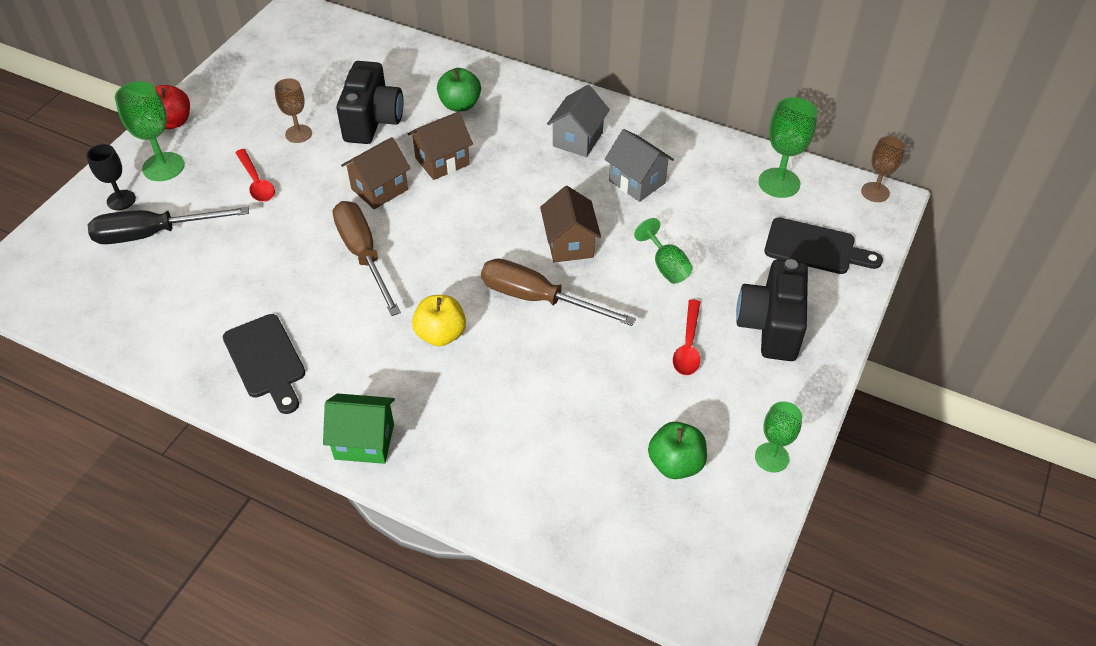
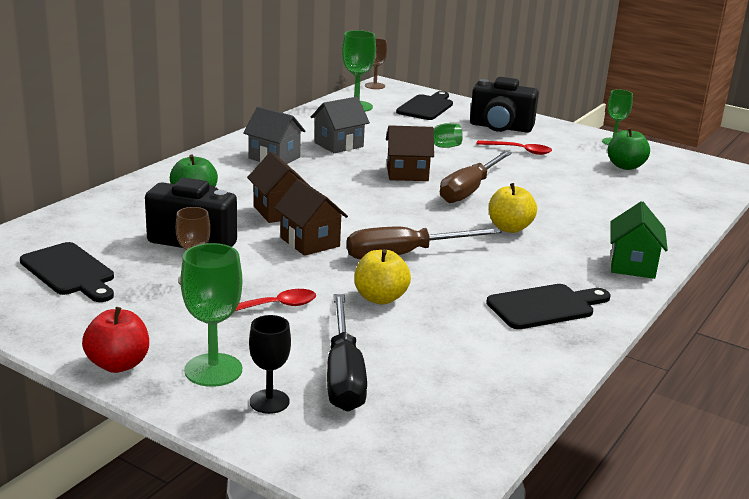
camera: 85 degrees left, 25 degrees down
none -> black cutting board [20,242,114,302]
none -> yellow apple [354,249,411,304]

